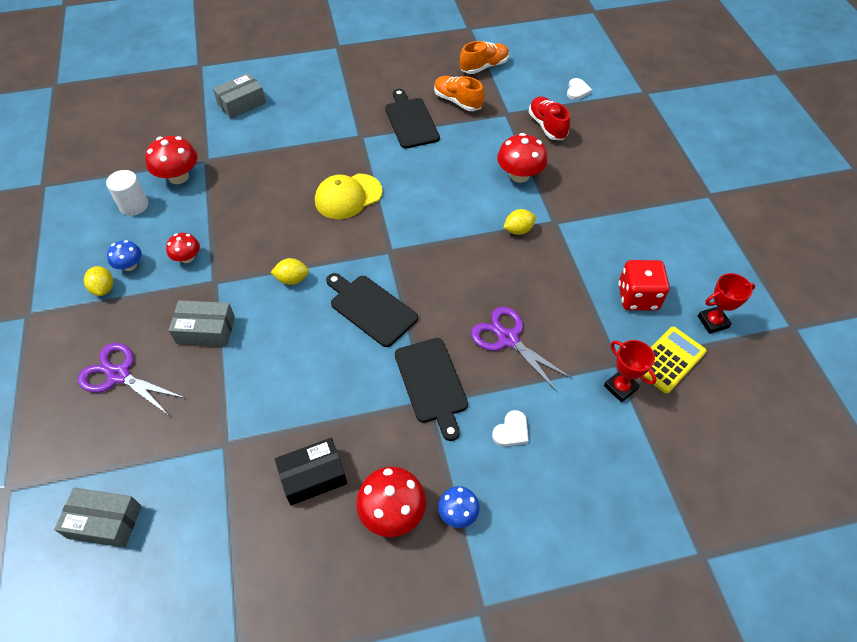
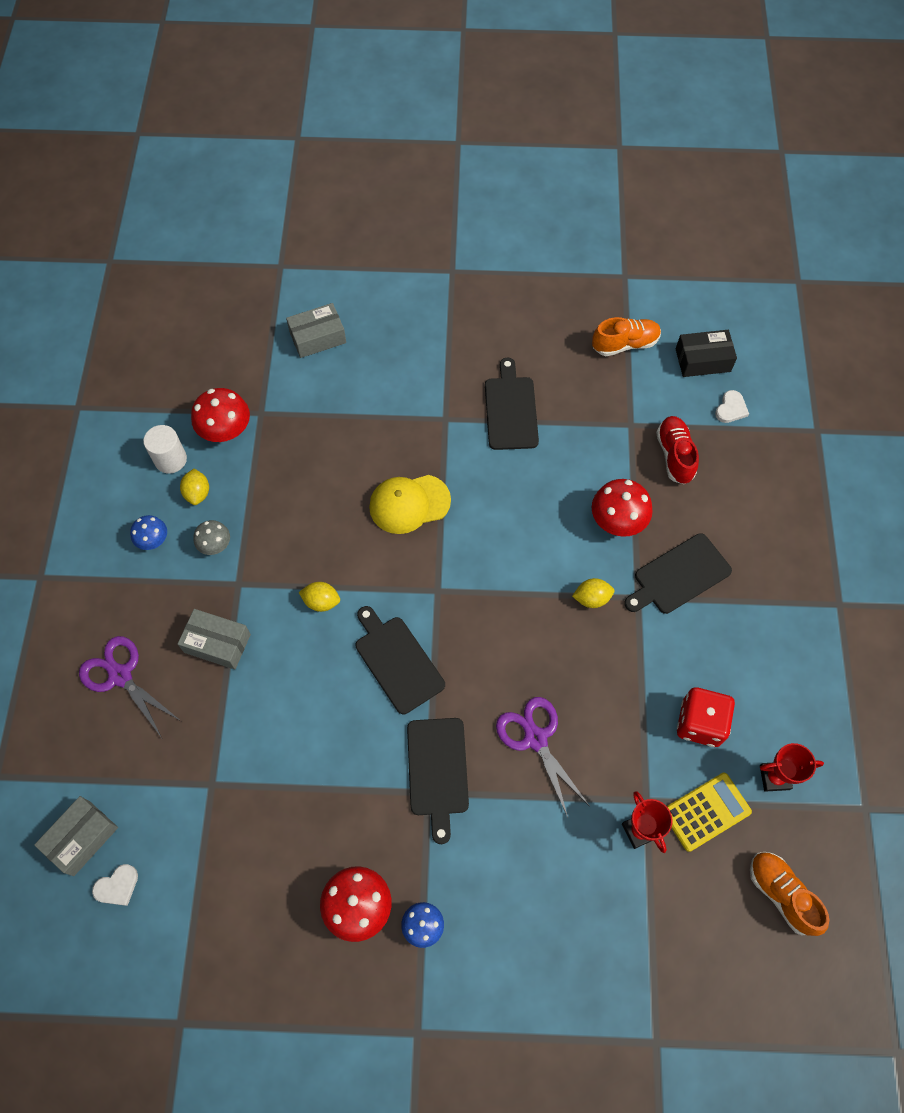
camera: 15 degrees right, 10 degrees up
grey box [54,487,142,548] -> grey box turned 75 degrees counterclockwise [34,796,118,876]
yellow lemon [84,266,113,296] -> yellow lemon moved to [180,469,209,505]
red mushroom [166,233,200,263] -> grey mushroom [193,520,230,555]
black box [275,438,347,506] -> black box moved to [676,330,737,377]
orange shoe [434,76,484,111] -> orange shoe moved to [750,852,829,936]
white heart [492,410,529,447] -> white heart moved to [92,864,138,906]
none -> black cutting board [624,533,732,614]

